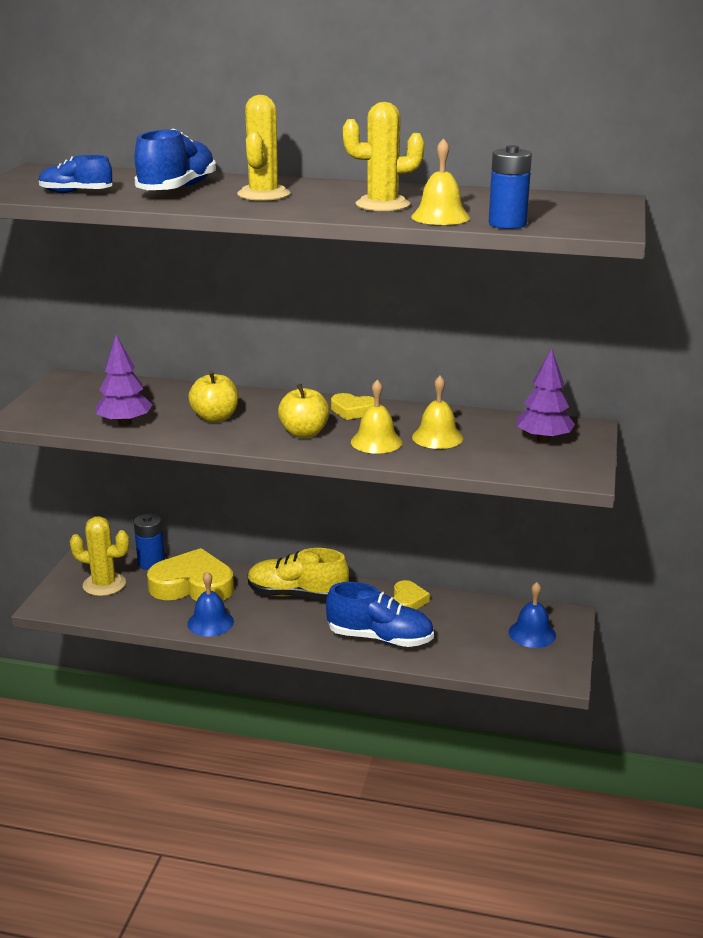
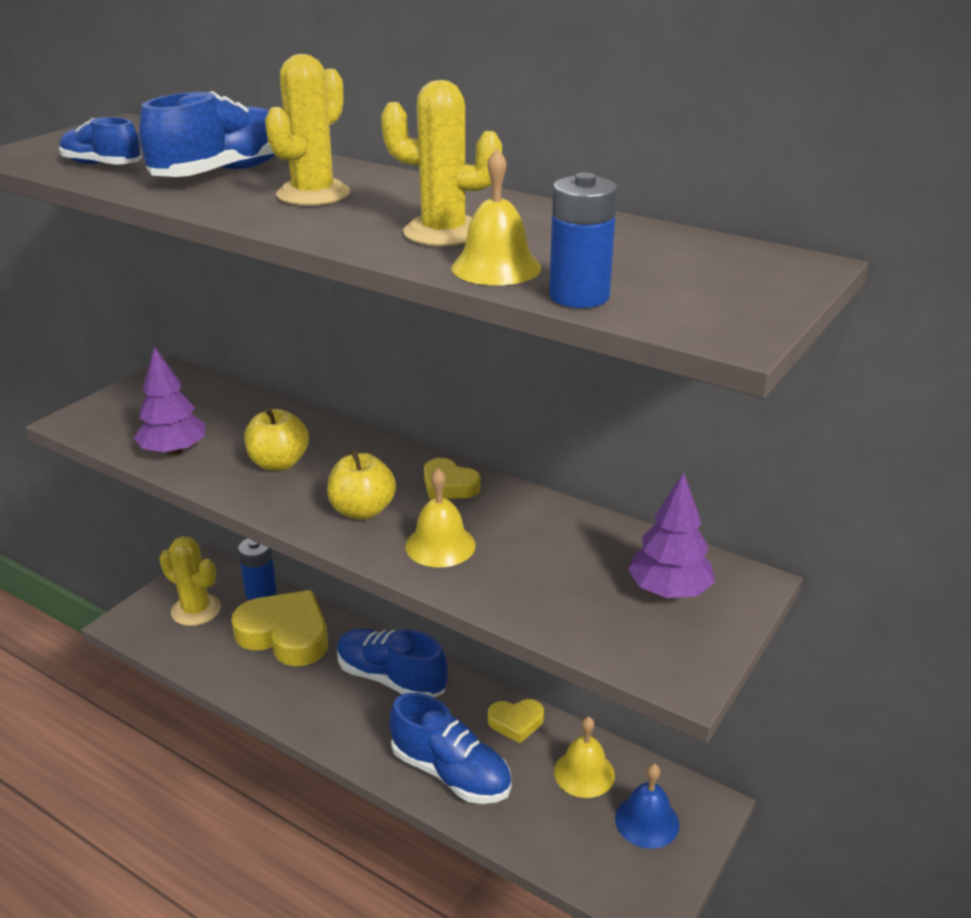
camera: 20 degrees right, 5 degrees up
blue bell [187,572,234,636] -> none
yellow shoe [248,548,349,599] -> blue shoe [337,628,448,698]
yellow heart [393,580,430,610] -> yellow heart turned 60 degrees clockwise [488,699,544,743]
yellow bell [412,376,463,449] -> yellow bell moved to [554,716,615,798]

